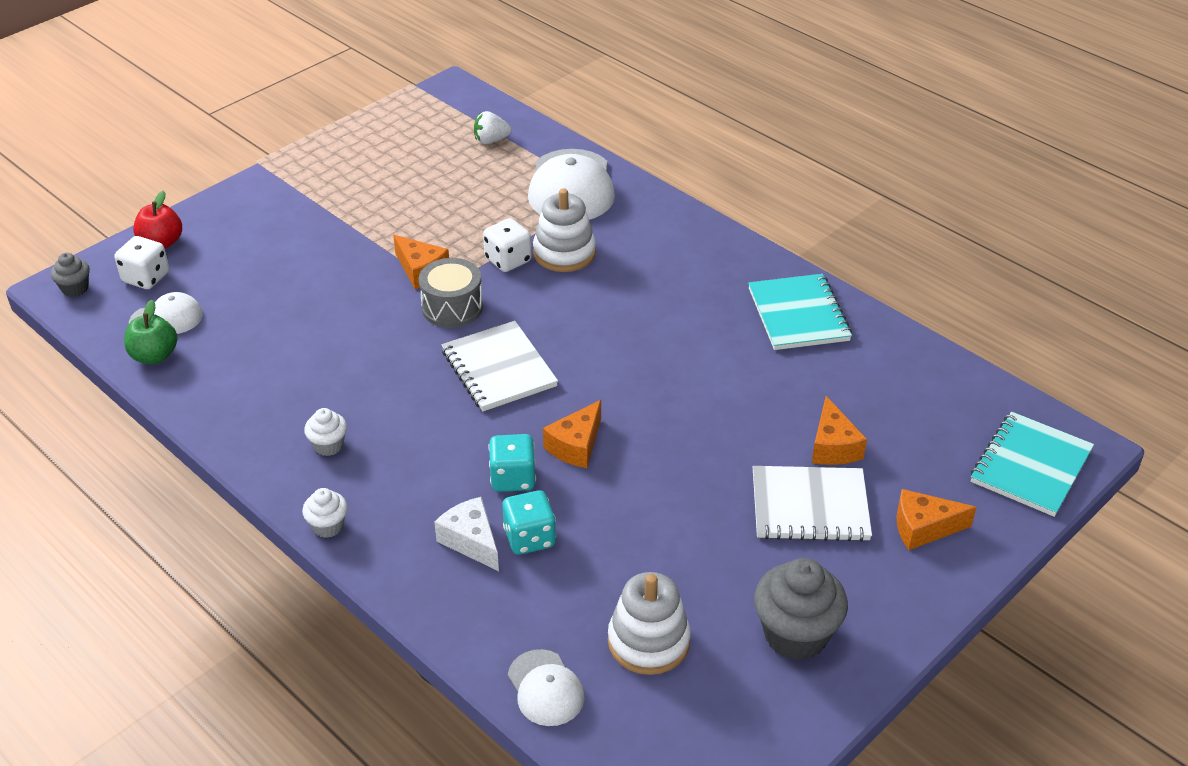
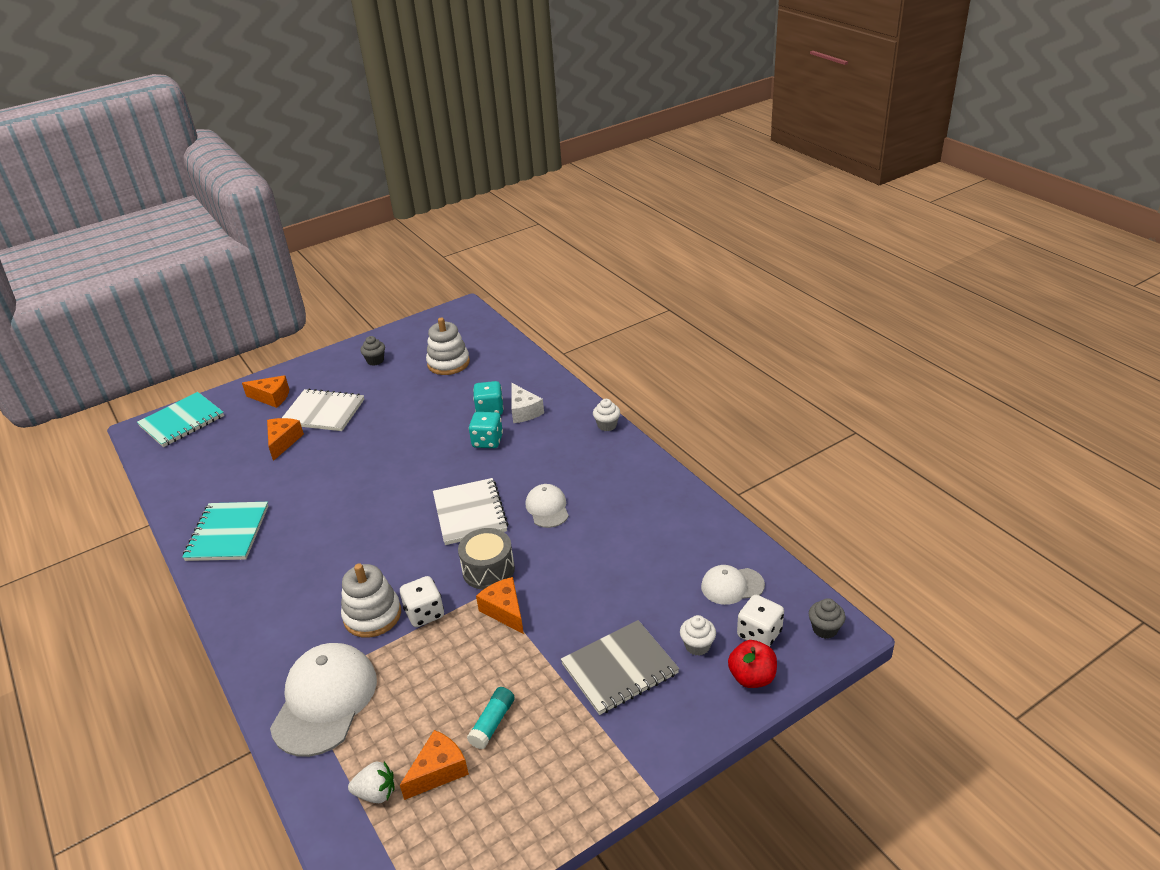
camera: 165 degrees left, 5 degrees down
green apple [124,300,178,364] -> none
white cupcake [304,408,347,456] -> white cupcake moved to [680,615,716,656]
white cap [508,649,584,726] -> white cap moved to [525,484,569,528]
orange cheese [543,400,601,468] -> orange cheese moved to [400,730,469,800]
grey cupcake [754,558,848,660] -> grey cupcake [360,336,385,366], size x0.52
none -> turquoise glue stick [467,687,515,749]
none -> grey notebook [561,620,679,715]

